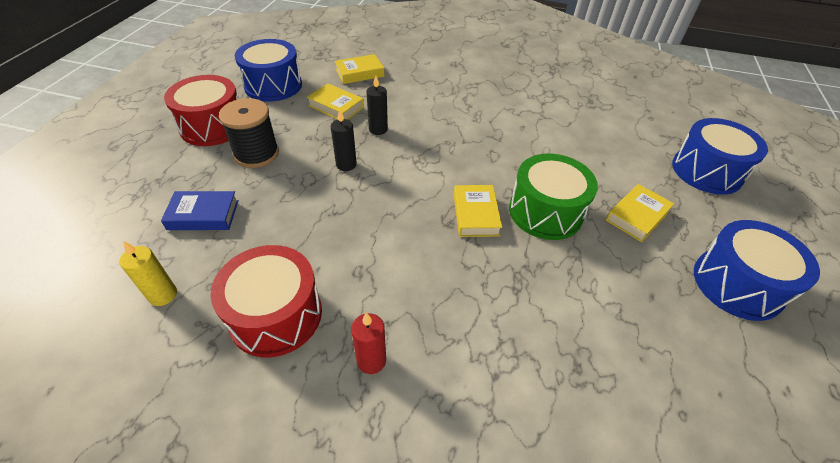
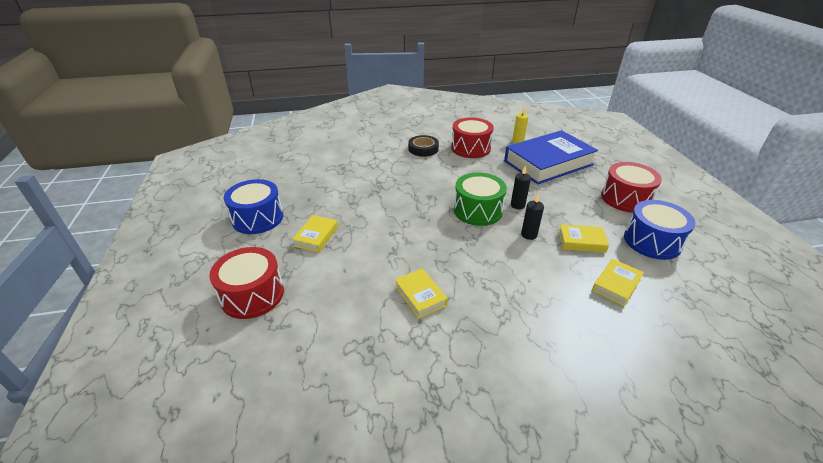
camera: 155 degrees right, 10 degrees down
blue book [161,191,239,230] -> blue book [504,130,598,184], size x2.25
black spool [219,98,279,168] -> none
red candle [351,313,386,374] -> black tape [408,135,439,157]
yellow book [454,185,502,237] -> yellow book moved to [395,268,448,319]
green drum [509,154,598,240] -> green drum moved to [454,173,507,226]
blue drum [672,118,768,195] -> red drum [209,247,284,319]

